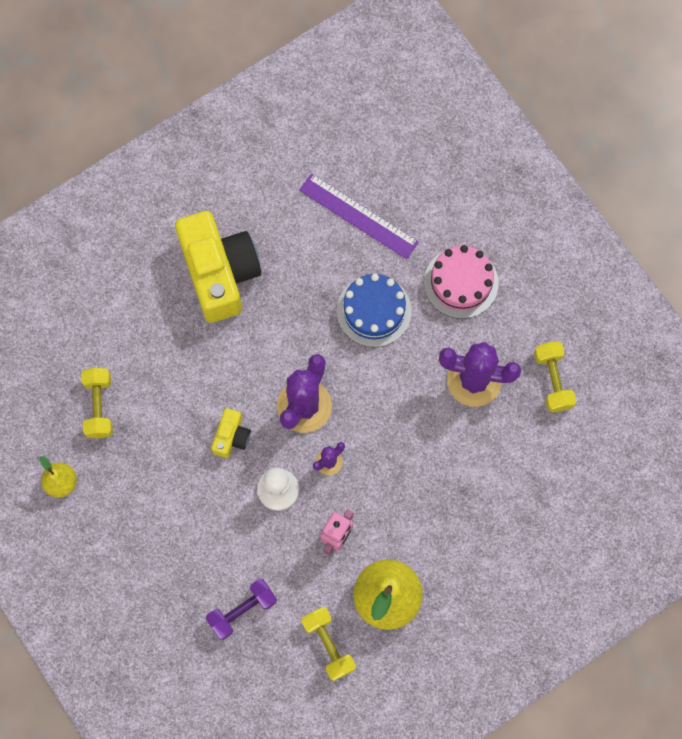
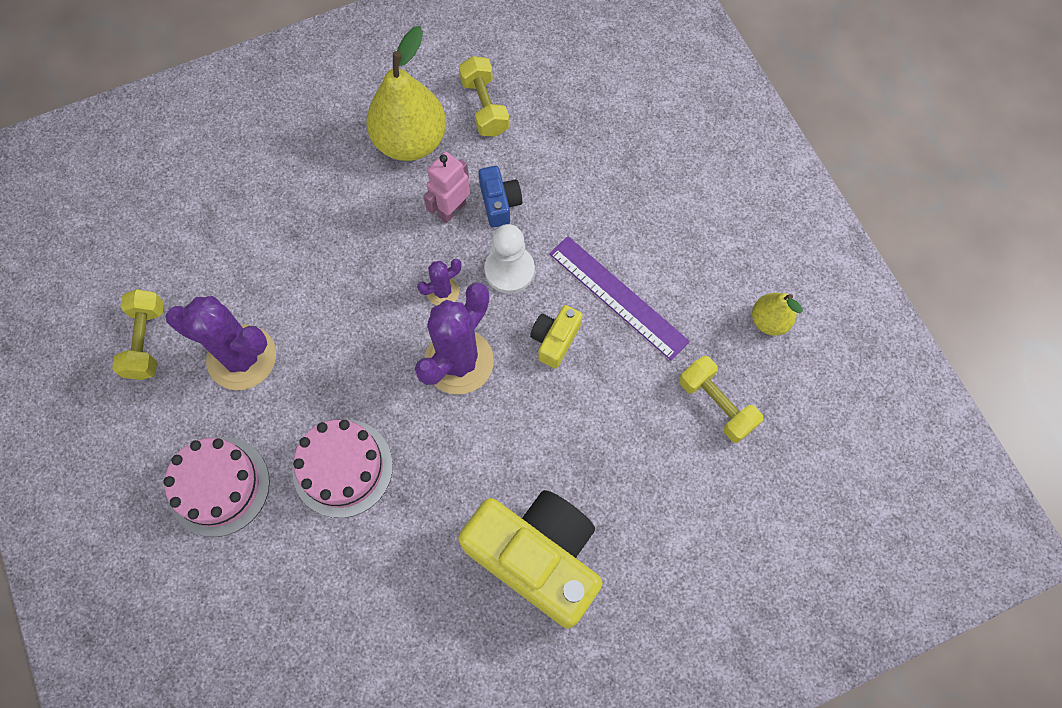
camera: 170 degrees left, 5 degrees down
yellow dumbbell [81,368,113,438] -> yellow dumbbell turned 45 degrees counterclockwise [679,356,764,443]
yellow camera [175,211,261,323] -> yellow camera turned 135 degrees clockwise [458,490,603,629]
purple dumbbell [206,579,277,640] -> none
purple ruler [299,173,419,259] -> purple ruler moved to [549,236,690,361]
blue cake [337,274,412,347] -> pink cake [292,419,393,518]
none -> blue camera [479,166,522,228]

